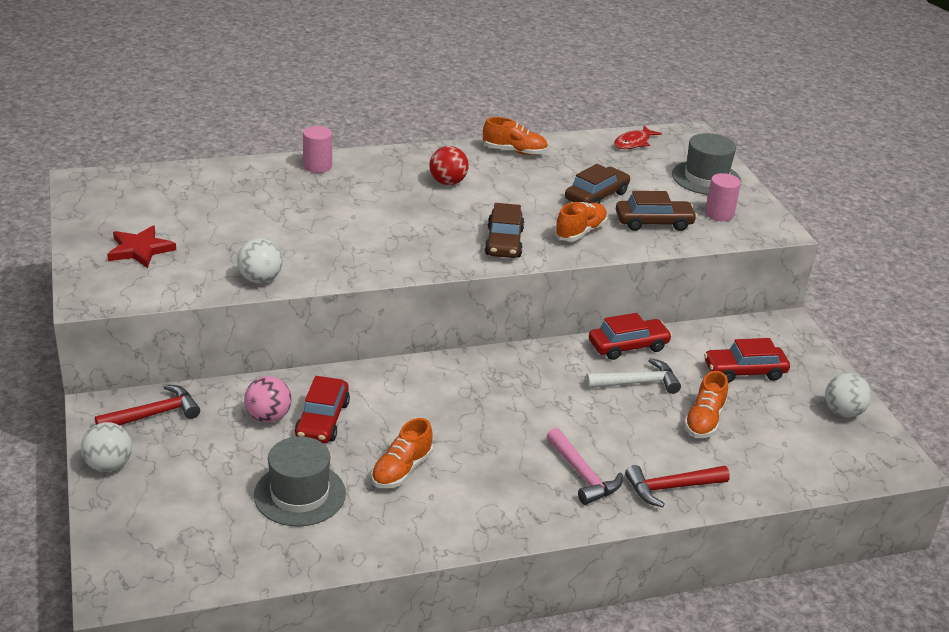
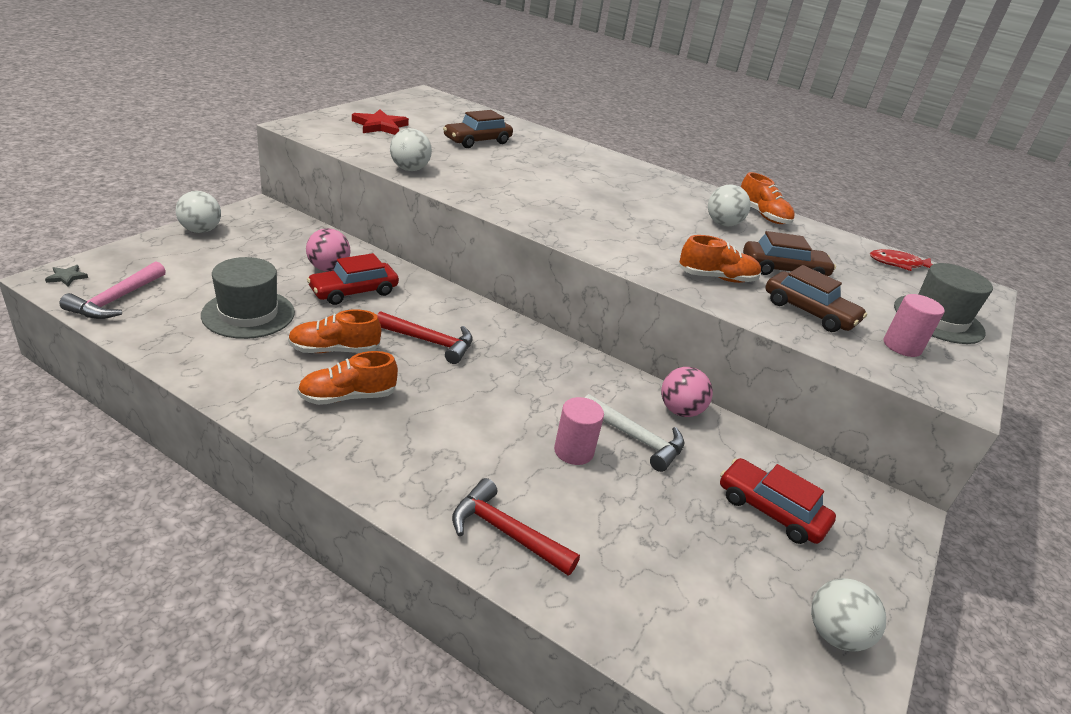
camera: 45 degrees right, 0 degrees up
red hammer [95,385,200,425] -> red hammer moved to [377,311,473,364]
pink cylinder [303,126,332,173] -> pink cylinder moved to [554,397,604,465]
red ball [429,146,469,185] -> none
brown car [485,203,524,258] -> brown car moved to [443,110,513,148]
pink hammer [546,428,623,505] -> pink hammer moved to [59,261,166,319]
red car [589,313,672,360] -> pink ball [661,367,713,417]
orange shoe [684,371,728,438] -> orange shoe moved to [297,351,398,405]
none -> grey star [45,265,88,286]
none -> white ball [708,184,751,227]

